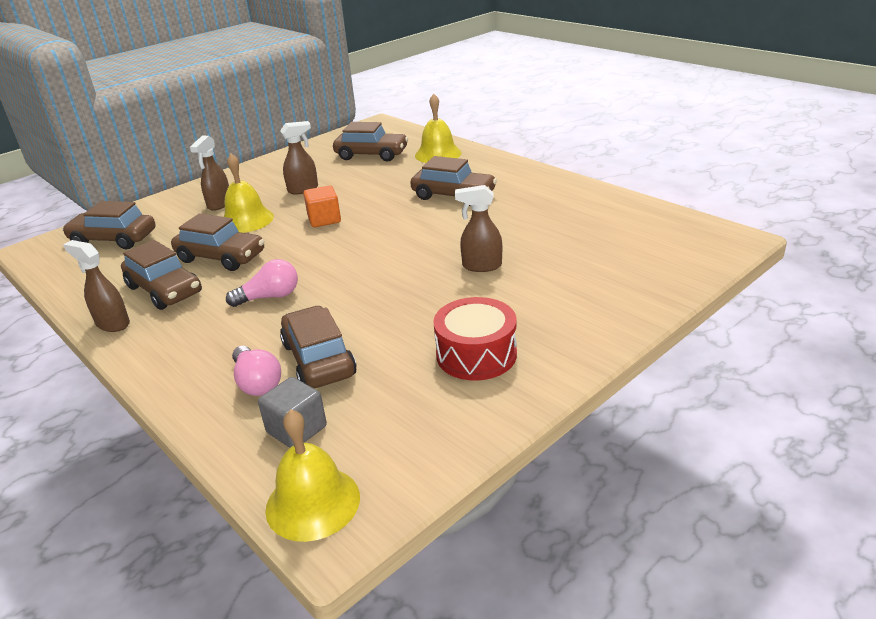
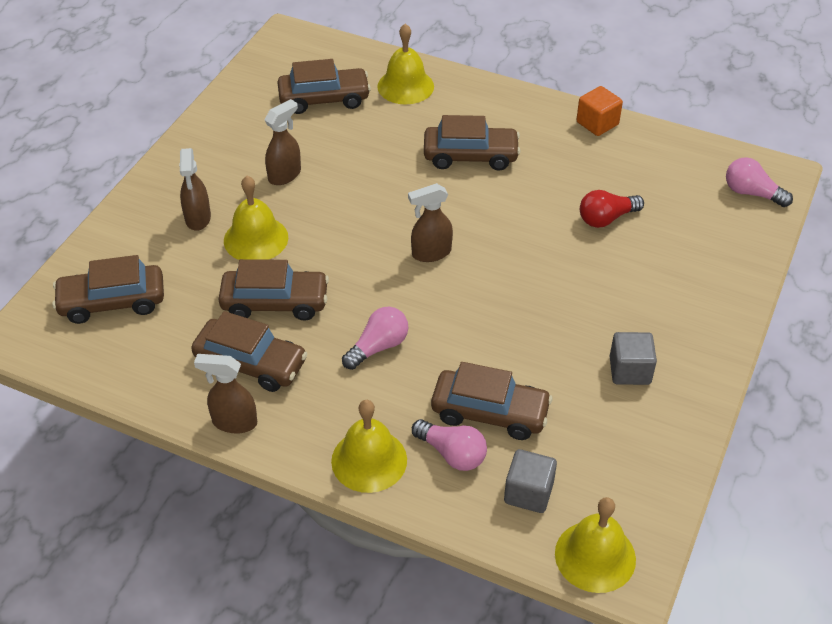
camera: 25 degrees left, 15 degrees up
brown car [280,306,357,388] -> brown car turned 150 degrees clockwise [431,362,552,440]
orange cube [303,185,341,227] -> orange cube moved to [576,86,623,136]
red drum [433,297,517,381] -> grey cube [610,332,657,385]
brown spray bottle [455,185,502,272] -> brown spray bottle moved to [408,183,453,262]
none -> yellow bell [331,400,407,493]
none -> red light bulb [580,190,644,228]
none -> pink light bulb [726,157,793,207]

